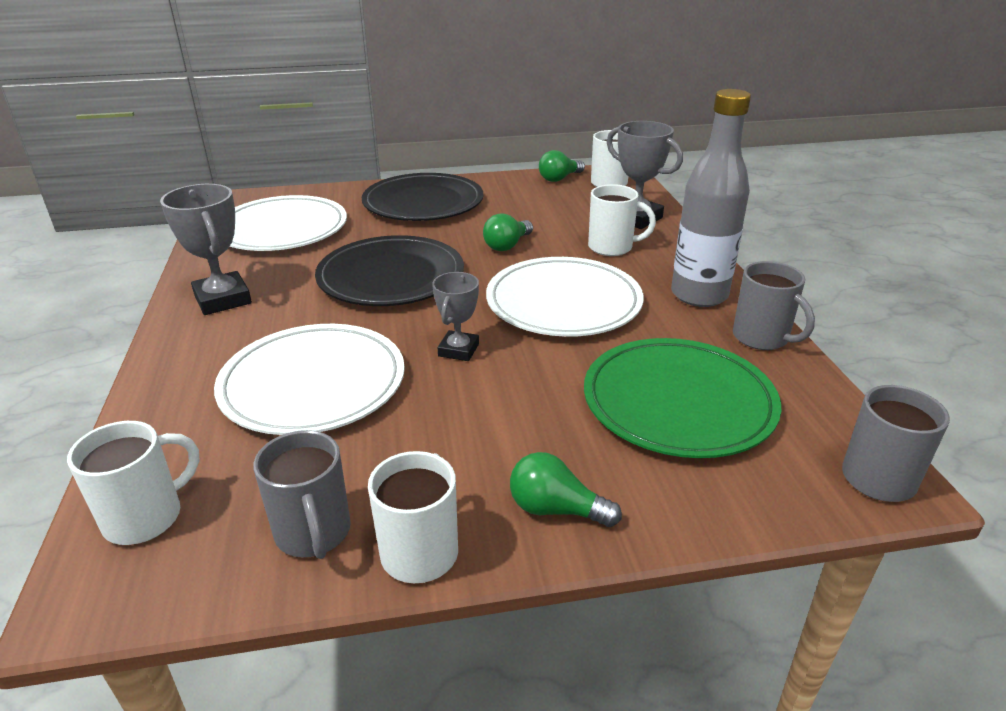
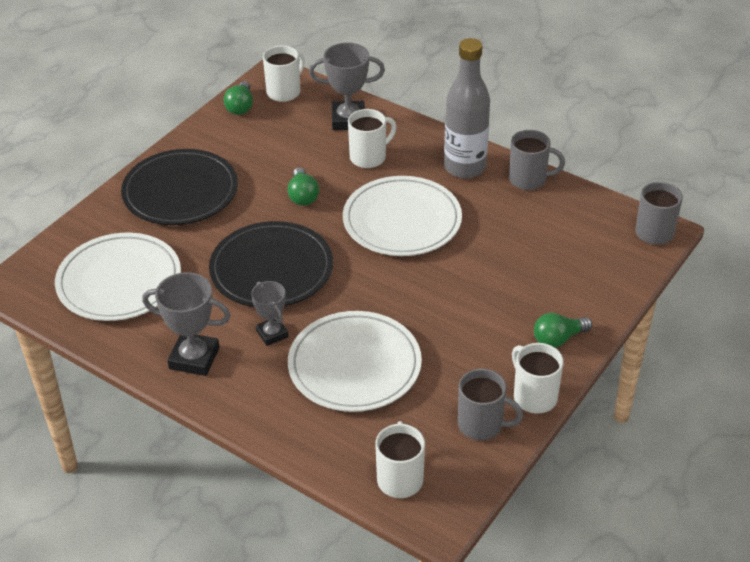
camera: 45 degrees left, 10 degrees up
grey trophy [432,272,479,361] -> grey trophy moved to [251,281,289,346]
green plate [584,338,781,458] -> none

